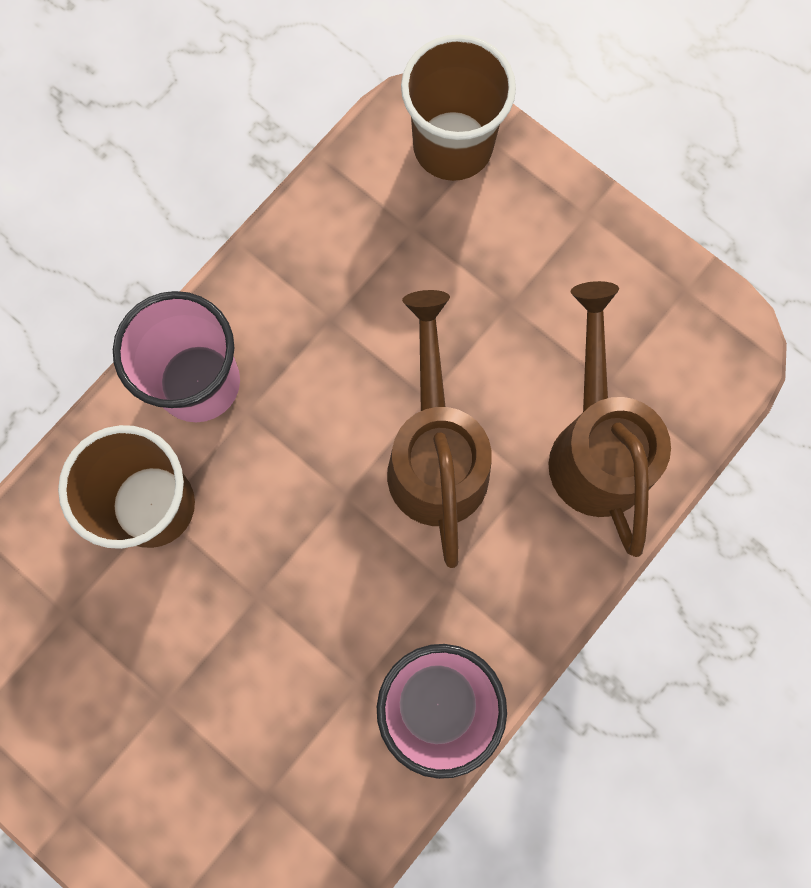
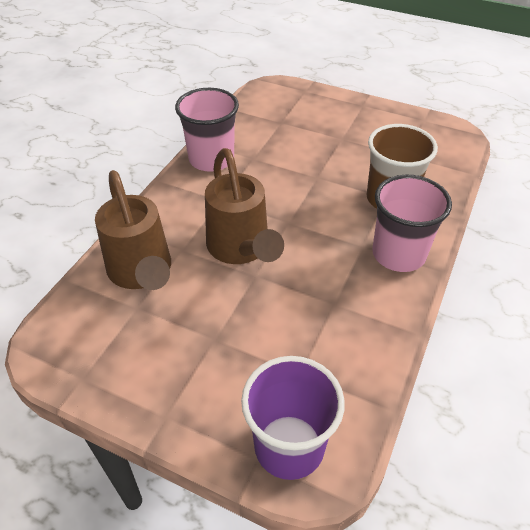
camera: 165 degrees right, 30 degrees down
brown cup [401,35,516,181] -> purple cup [241,356,345,480]

